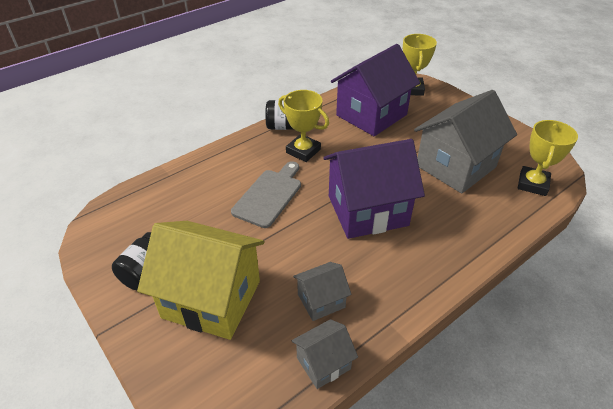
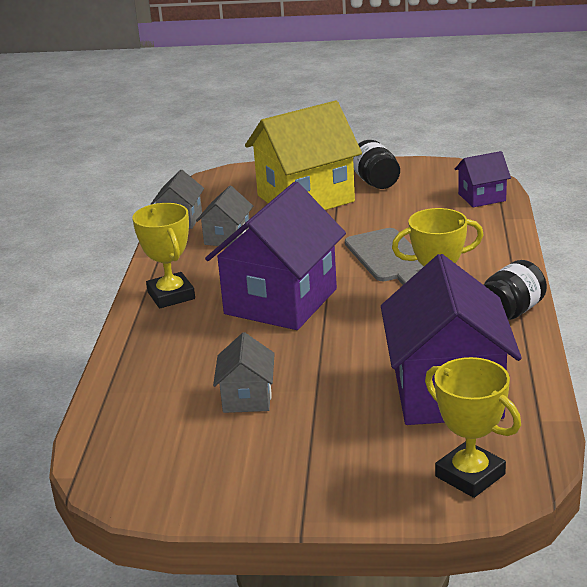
camera: 135 degrees right, 15 degrees down
grey house [414,90,517,194] -> grey house [213,332,275,413], size x0.48
yellow trophy [518,120,578,196] -> yellow trophy moved to [132,203,195,308]
none -> purple house [455,151,511,207]

